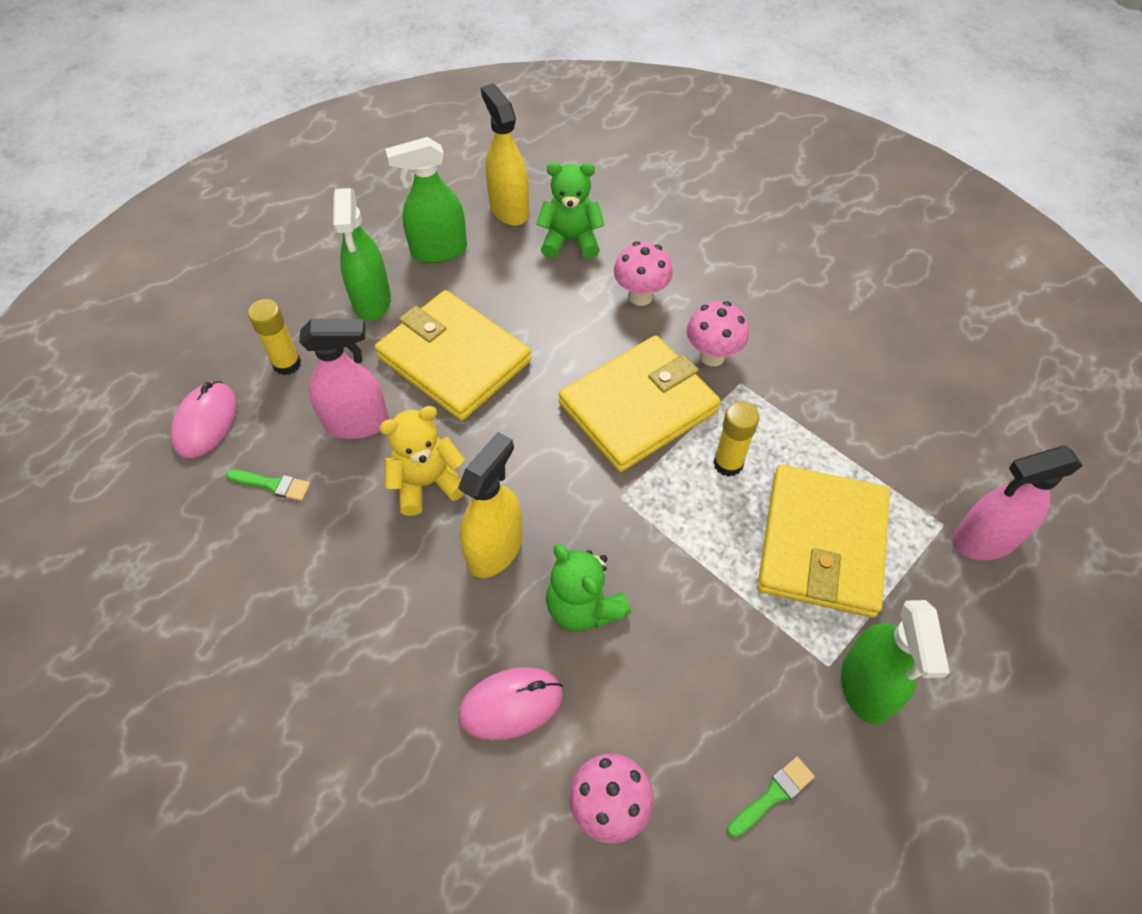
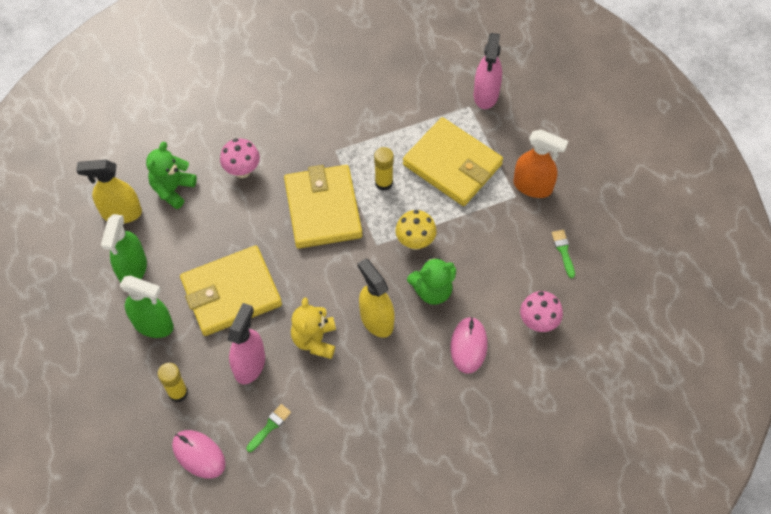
camera: 65 degrees left, 5 degrees up
pink mushroom [687,301,749,366] -> none
green spray bottle [841,600,950,725] -> orange spray bottle [513,129,568,198]
none -> yellow mushroom [395,210,437,250]

